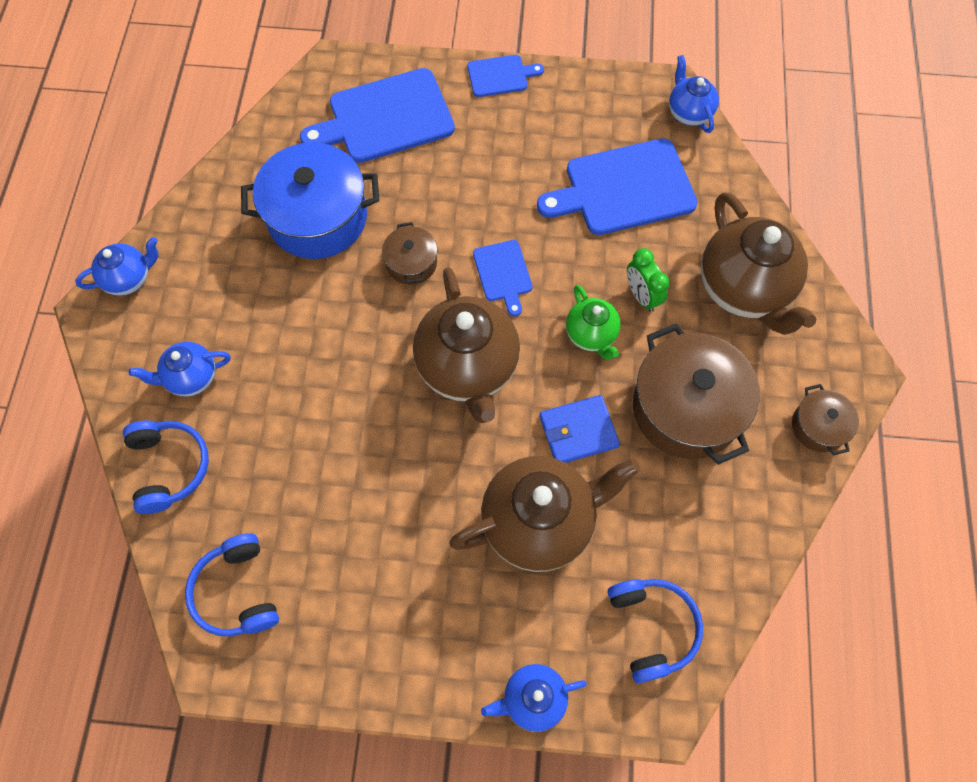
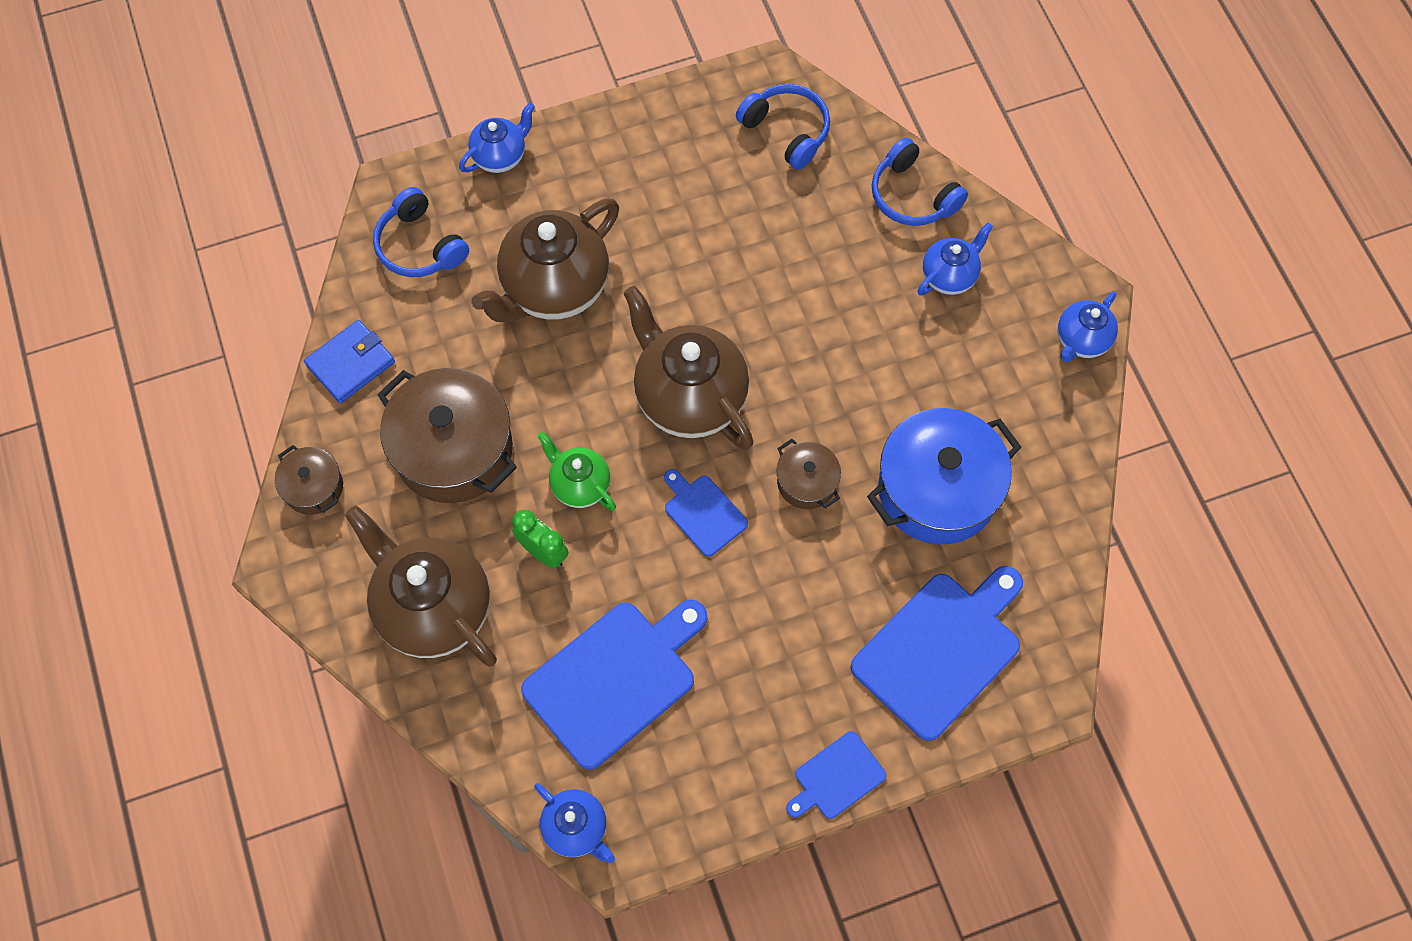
camera: 155 degrees right, 0 degrees up
blue wallet [539,395,620,463] -> blue wallet moved to [304,320,395,403]

